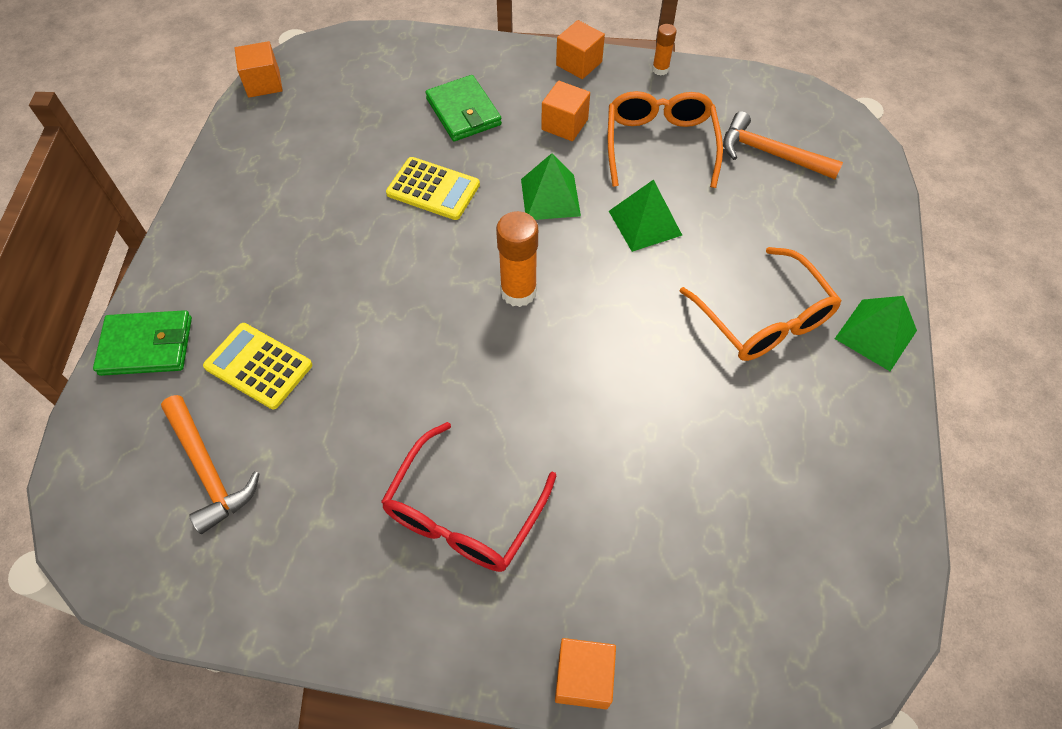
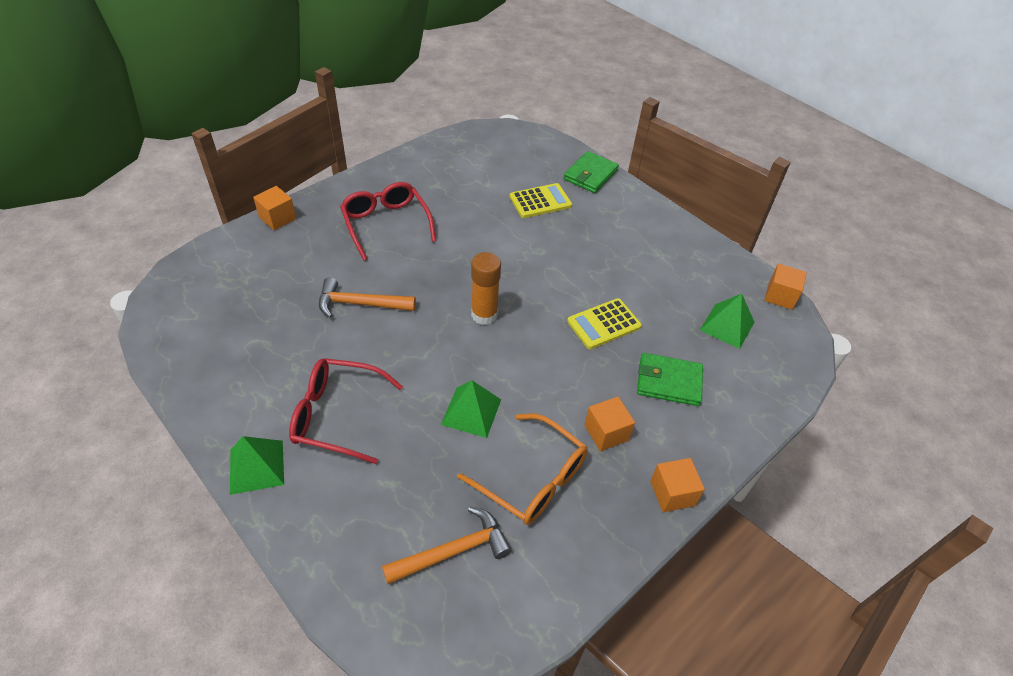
camera: 125 degrees right, 10 degrees down
orange hammer [161,395,260,534] -> orange hammer moved to [319,278,416,318]
green pyramid [521,153,581,220] -> green pyramid moved to [700,294,754,349]
orange glue stick [652,24,676,75] -> none
orange glasses [680,247,841,361] -> red glasses [289,358,403,464]

